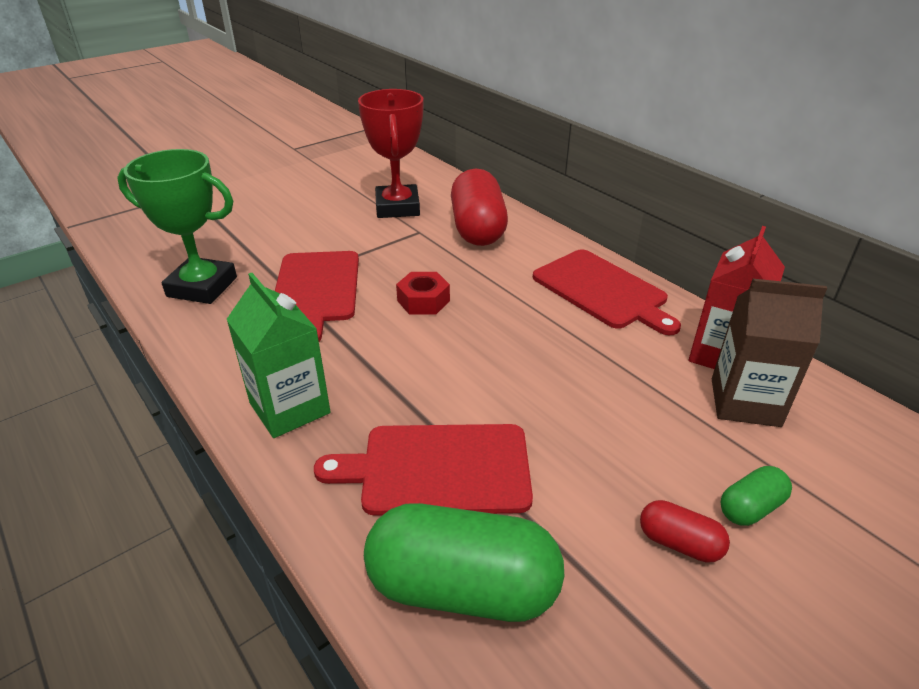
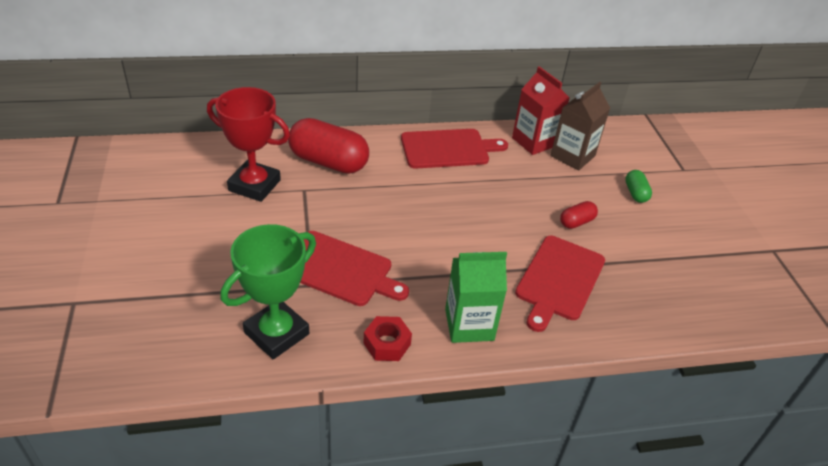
camera: 65 degrees left, 5 degrees up
green capsule [364,503,564,622] -> none
red nut [396,272,450,314] -> red nut moved to [364,316,412,361]
red capsule [640,500,730,563] -> red capsule moved to [560,201,598,229]

